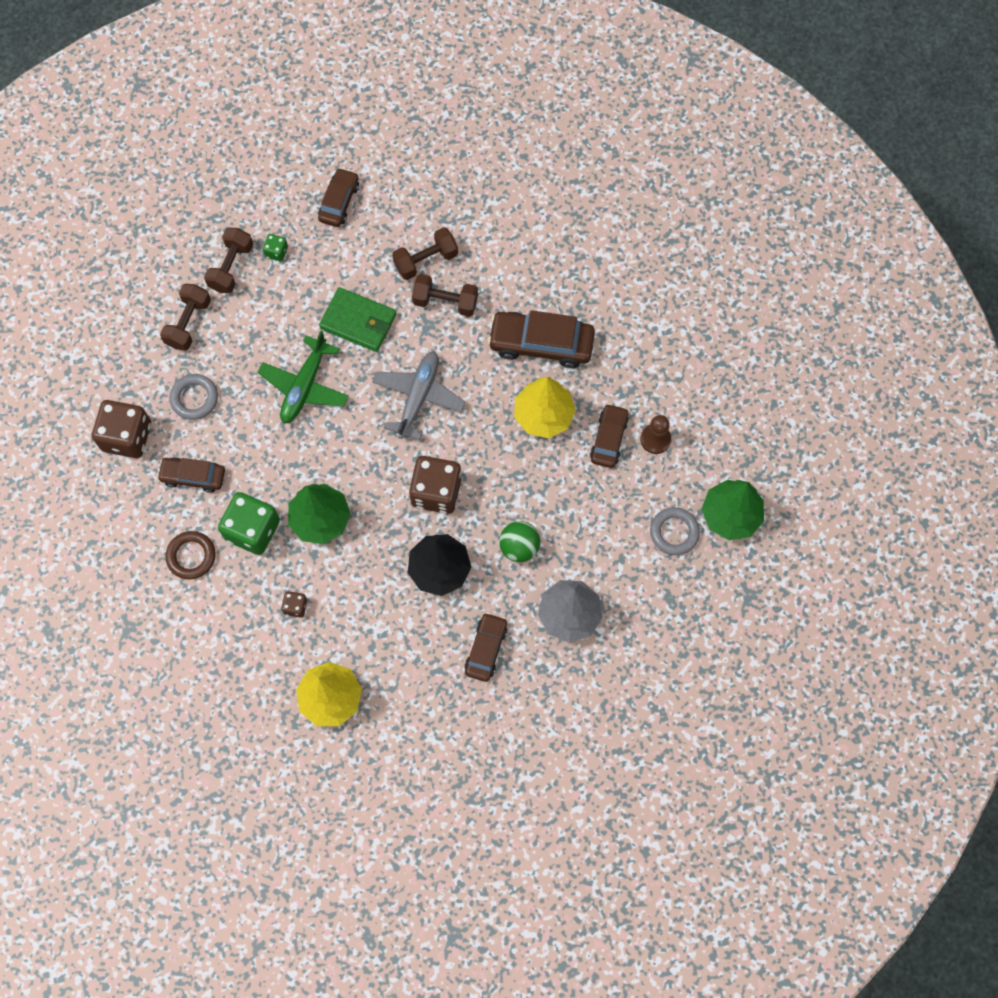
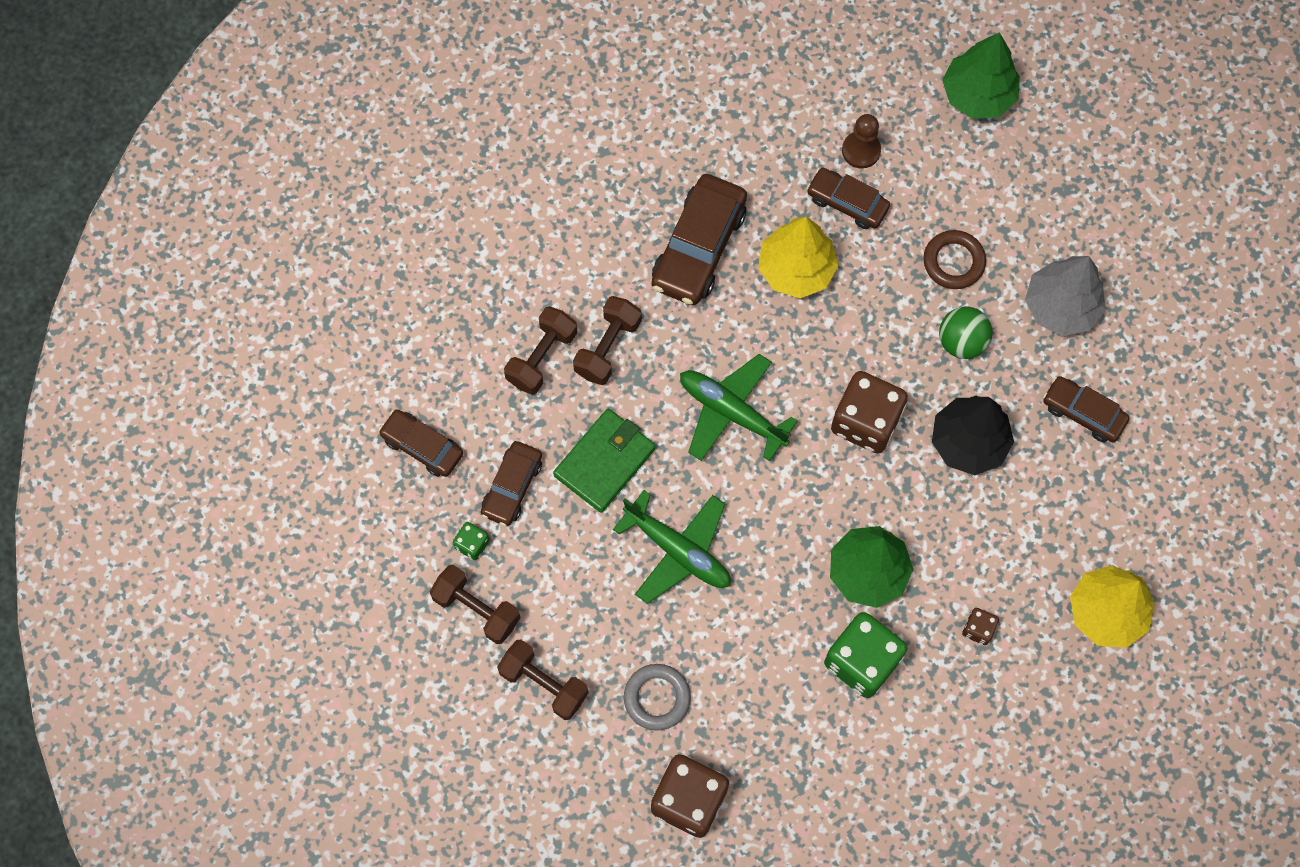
camera: 75 degrees left, 0 degrees up
brown car [157,457,225,493] -> brown car moved to [481,441,542,526]
brown ring [165,531,216,580] -> brown ring moved to [923,230,986,289]
grey plane [372,351,465,440] -> green plane [680,354,798,461]
brown dumbbell [392,227,458,280] -> brown dumbbell turned 45 degrees clockwise [504,306,577,395]
grey ring [650,507,700,555] -> none

